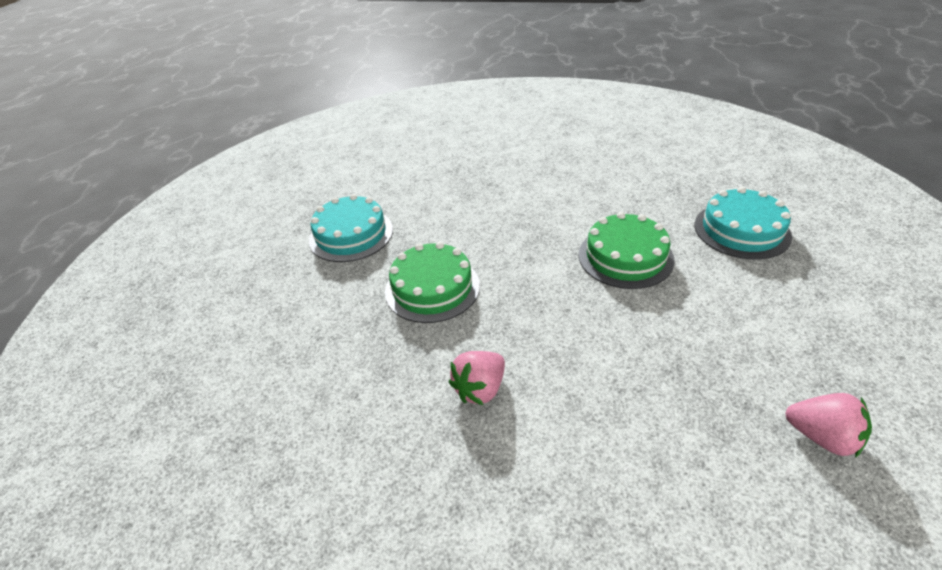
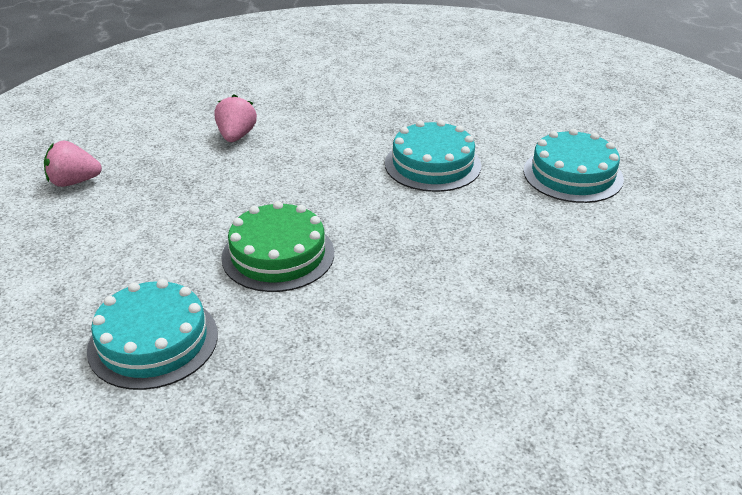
camera: 140 degrees right, 5 degrees down
green cake [385,242,480,323] -> turquoise cake [385,120,481,192]
pink strawberry [449,351,505,405] -> pink strawberry moved to [214,94,257,142]

